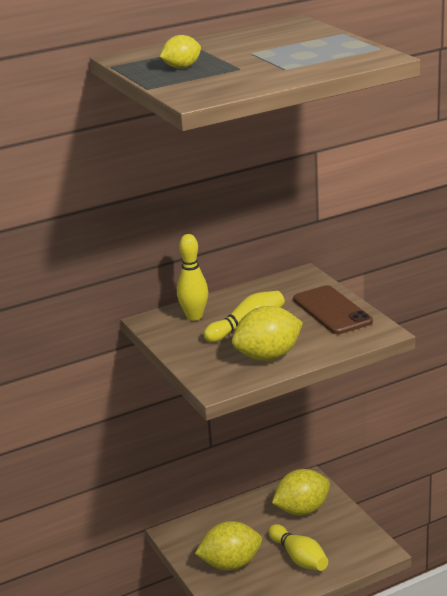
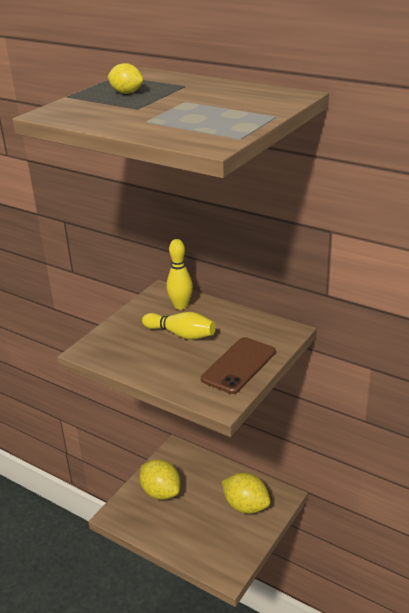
camera: 60 degrees right, 5 degrees up
yellow lemon [232,306,303,361] -> none
yellow bowling pin [268,524,328,571] -> none

